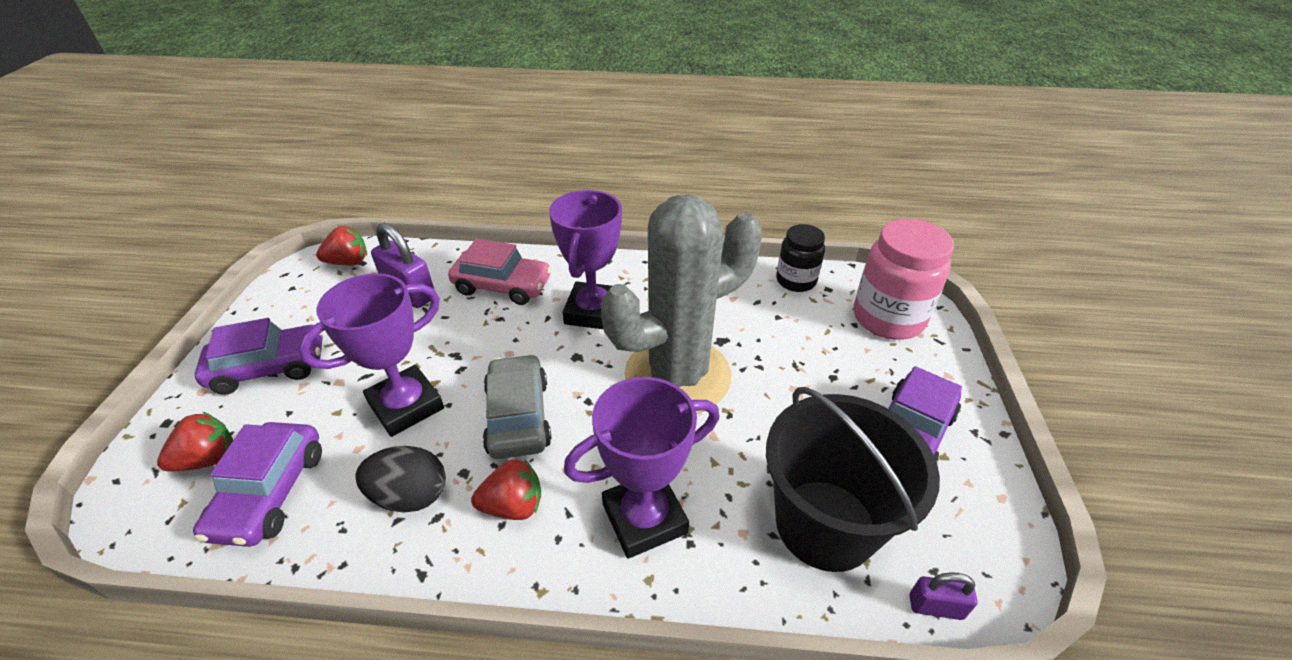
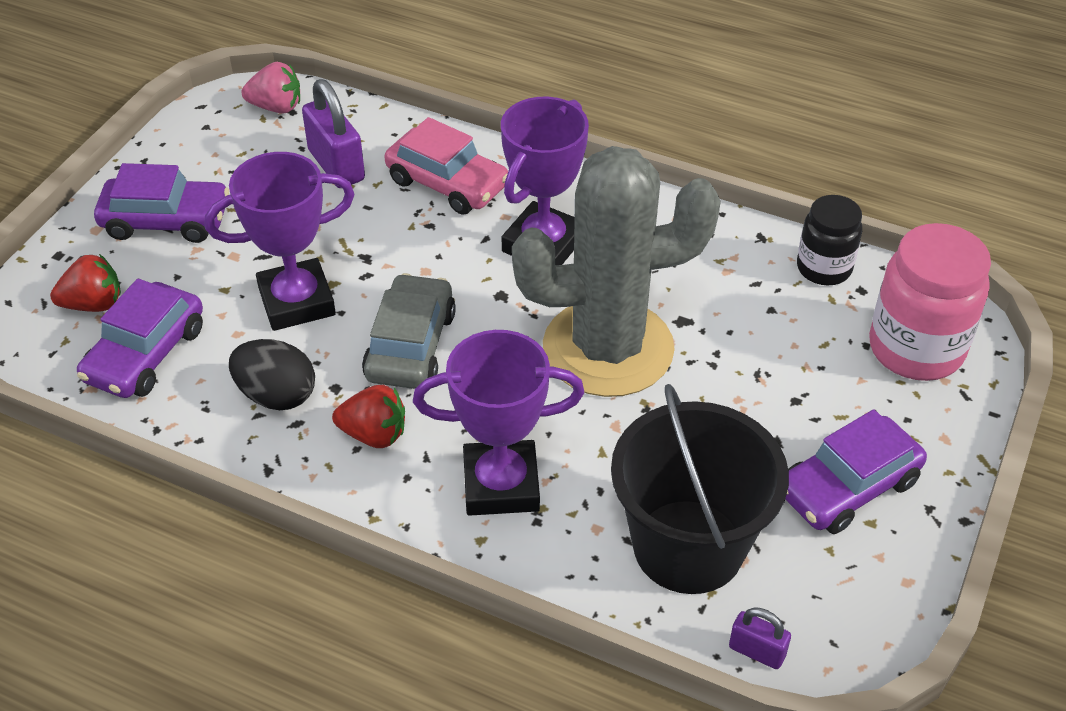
camera: 20 degrees right, 5 degrees up
red strawberry [316,226,367,265] -> pink strawberry [241,62,300,114]

